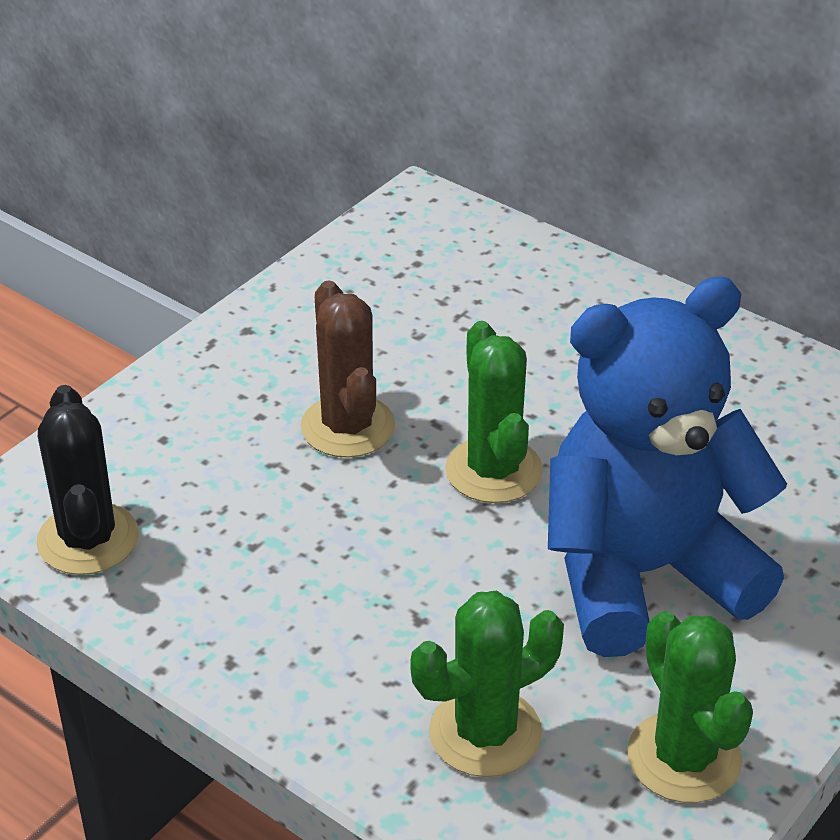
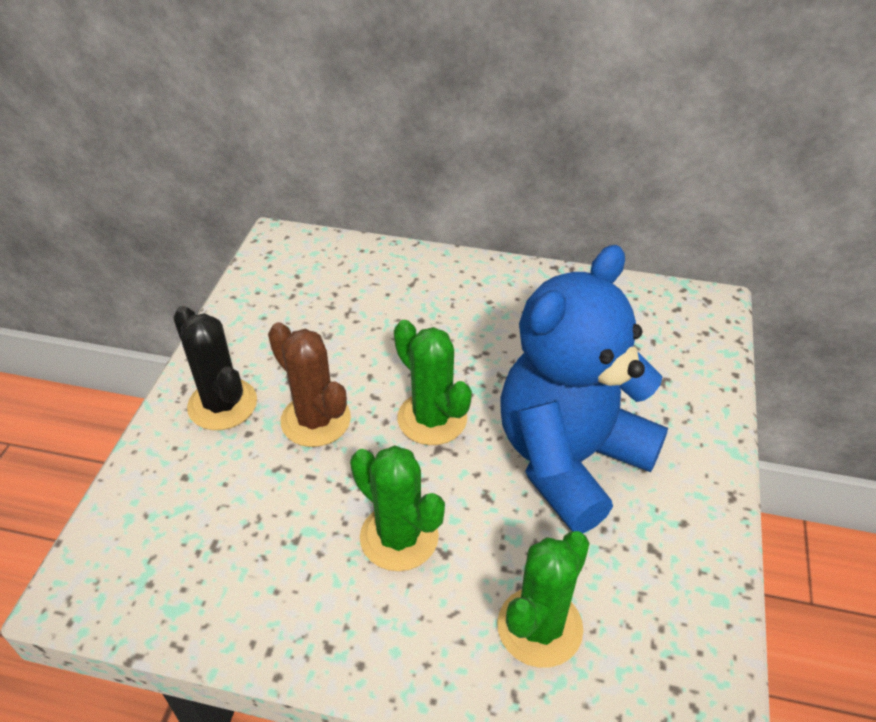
camera: 25 degrees left, 5 degrees up
black cactus [36,385,139,575] -> black cactus moved to [173,306,257,430]
green cactus [627,611,753,803] -> green cactus moved to [350,445,445,571]

